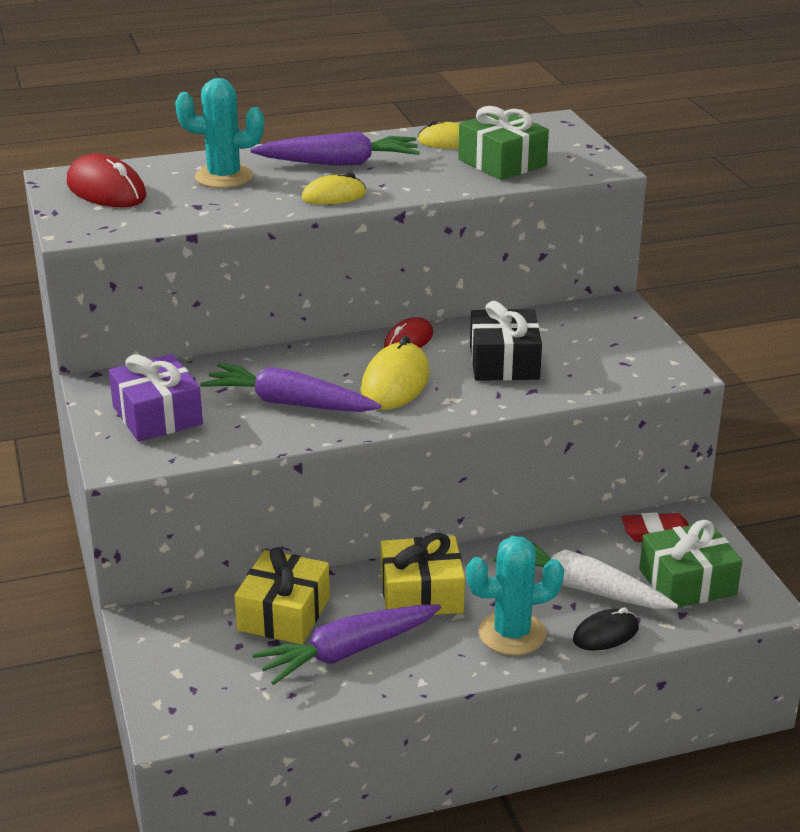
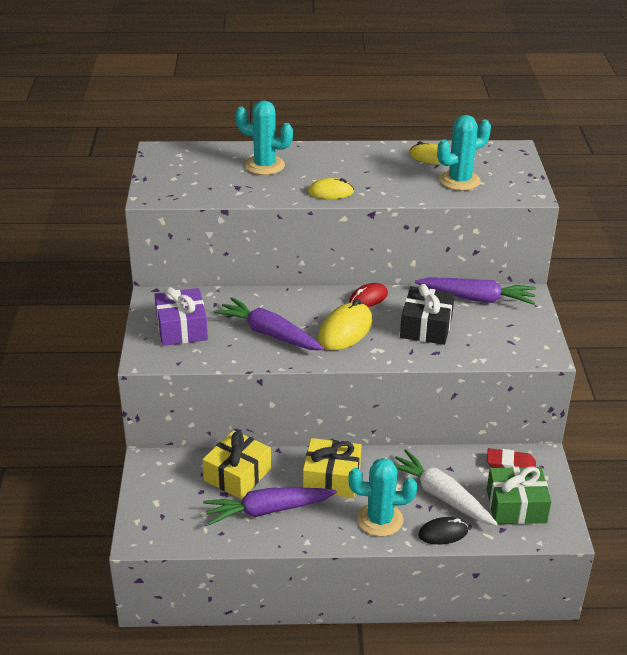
camera: 15 degrees right, 5 degrees up
red mouse [67,154,146,207] -> none
purple carrot [251,132,420,166] -> purple carrot moved to [415,278,536,305]
green gift [458,106,549,180] -> turquoise cactus [437,115,491,191]

